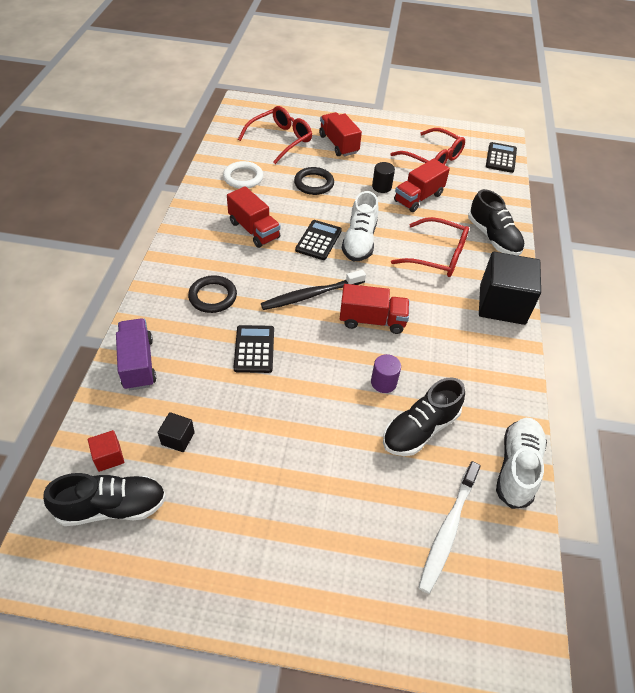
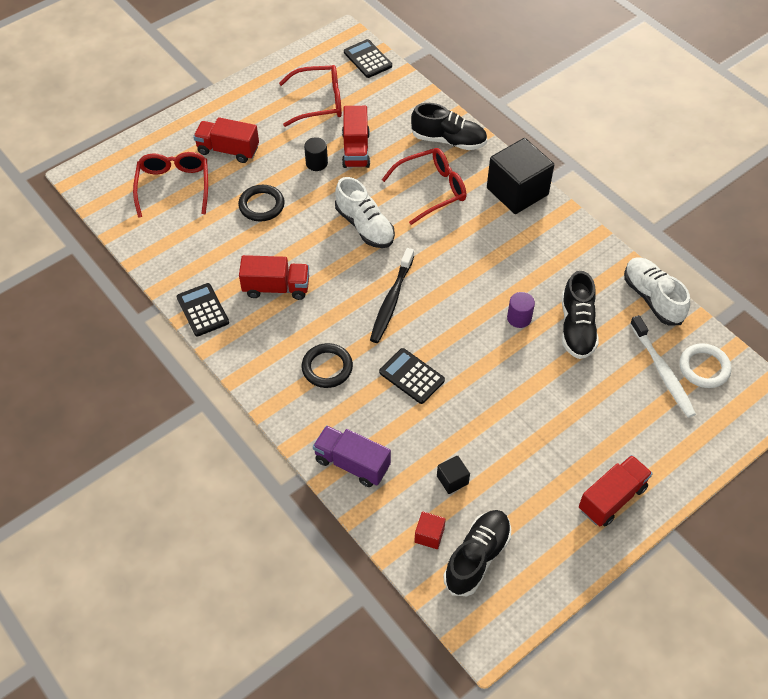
camera: 45 degrees left, 5 degrees up
white ring [223,161,263,189] -> white ring moved to [679,343,732,388]
black calculator [295,220,342,260] -> black calculator moved to [177,283,229,337]
red truck [340,284,409,334] -> red truck moved to [579,455,653,526]

